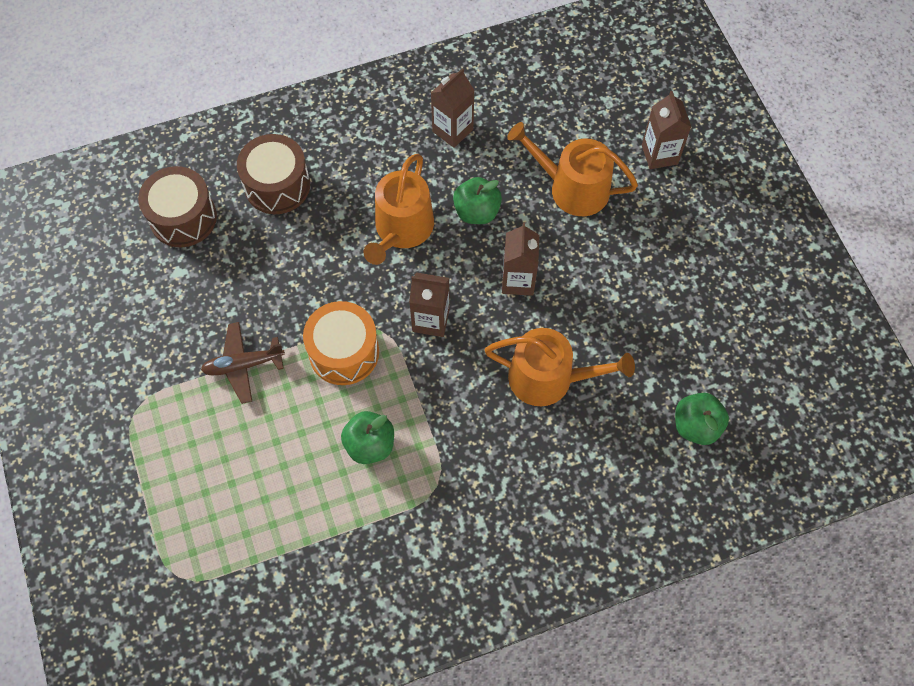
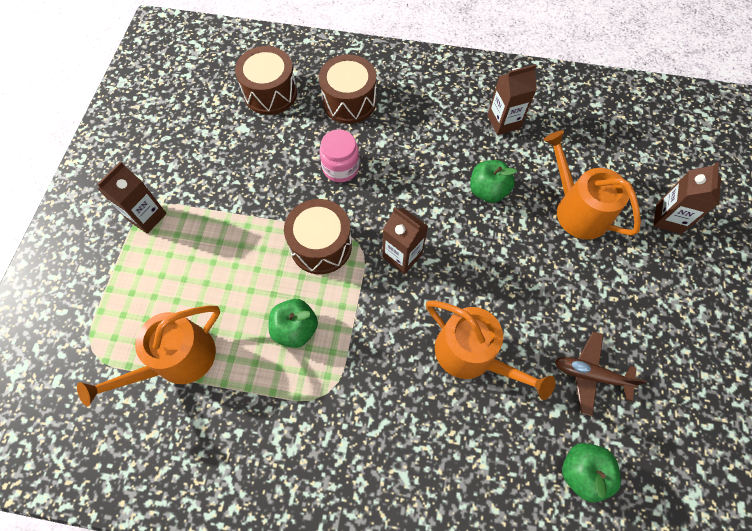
camera: 30 degrees right, 0 degrees up
brown plane [201,322,285,404] -> brown plane moved to [555,332,647,417]
orange drum [303,301,379,385] -> brown drum [284,199,352,274]
orange watering can [364,154,434,265] -> orange watering can moved to [77,305,220,406]
brown carton [502,223,539,296] -> brown carton moved to [97,161,167,234]
none -> pink jar [319,129,360,182]

